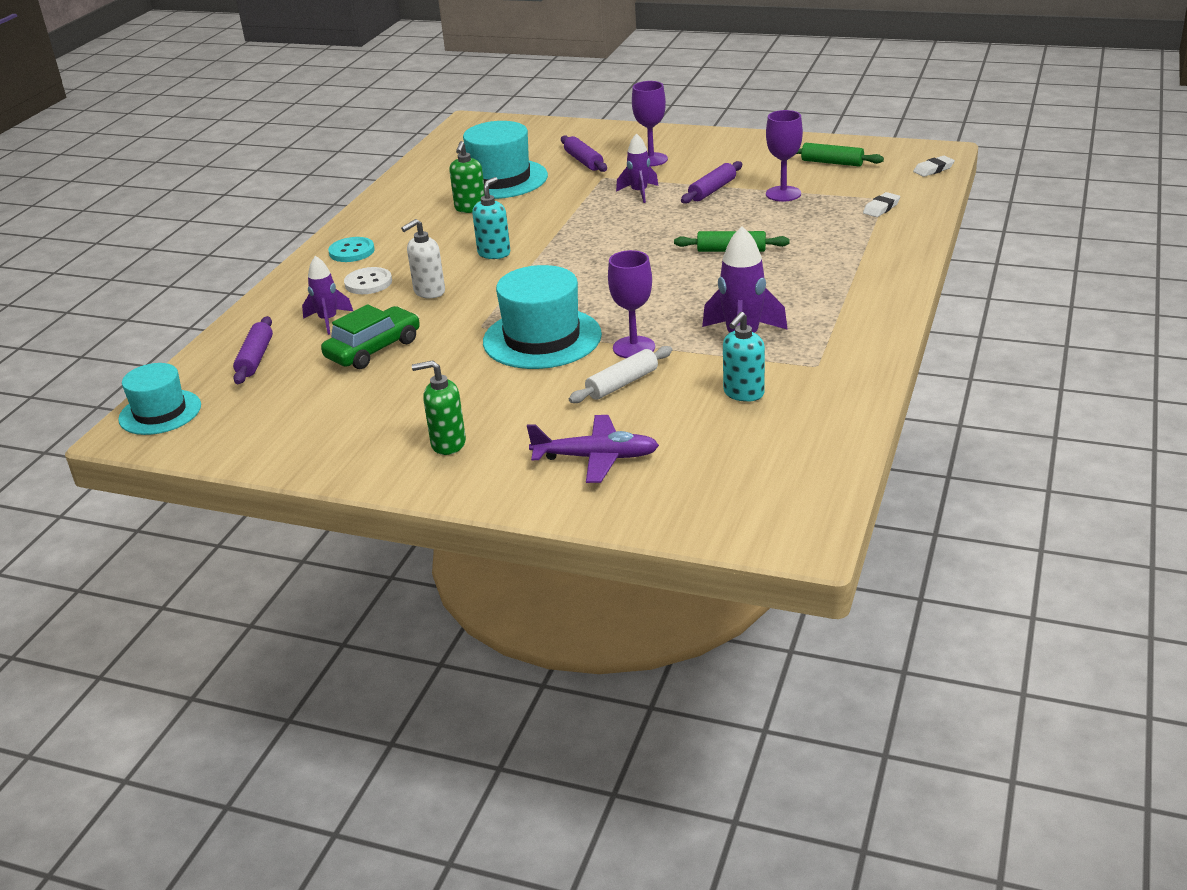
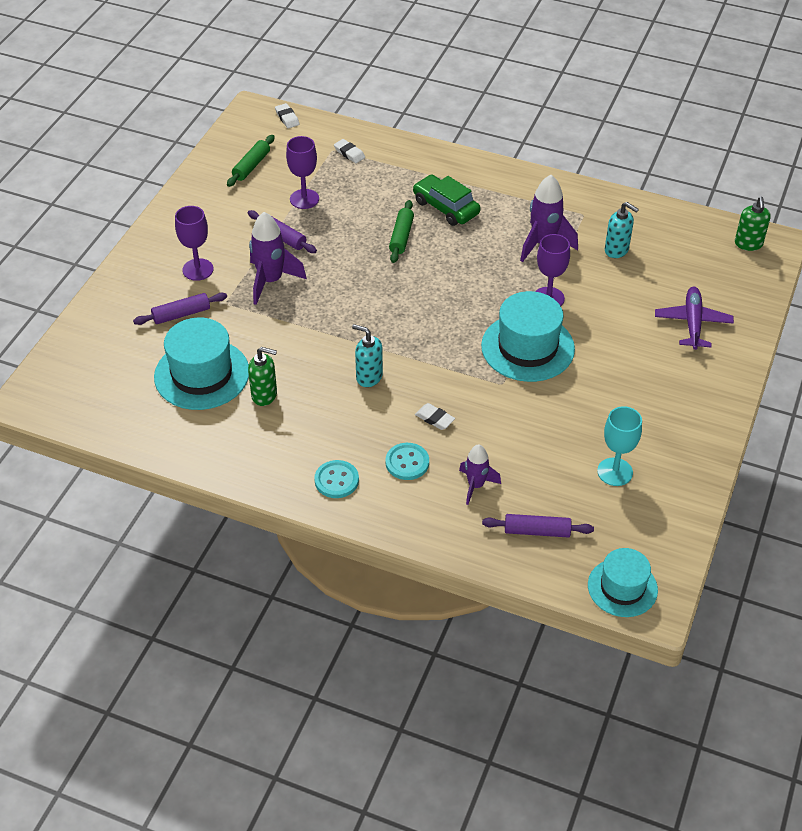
camera: 90 degrees left, 15 degrees up
green car [321,304,420,369] -> green car moved to [413,174,481,226]
white button [344,267,392,294] -> turquoise button [386,443,429,480]
white soap dispenser [401,219,445,298] -> white eraser [415,403,455,430]
green soap dispenser [412,360,466,455] -> green soap dispenser moved to [735,197,771,251]
white rolling pin [569,346,672,403] -> none
purple rocket [616,133,659,203] -> purple rocket [249,212,307,305], size x1.60
none -> turquoise goblet [597,406,642,486]

